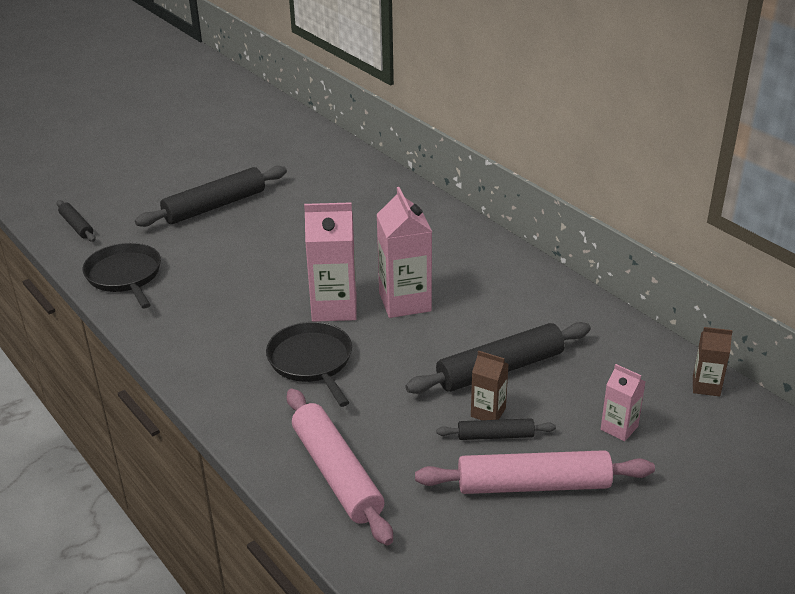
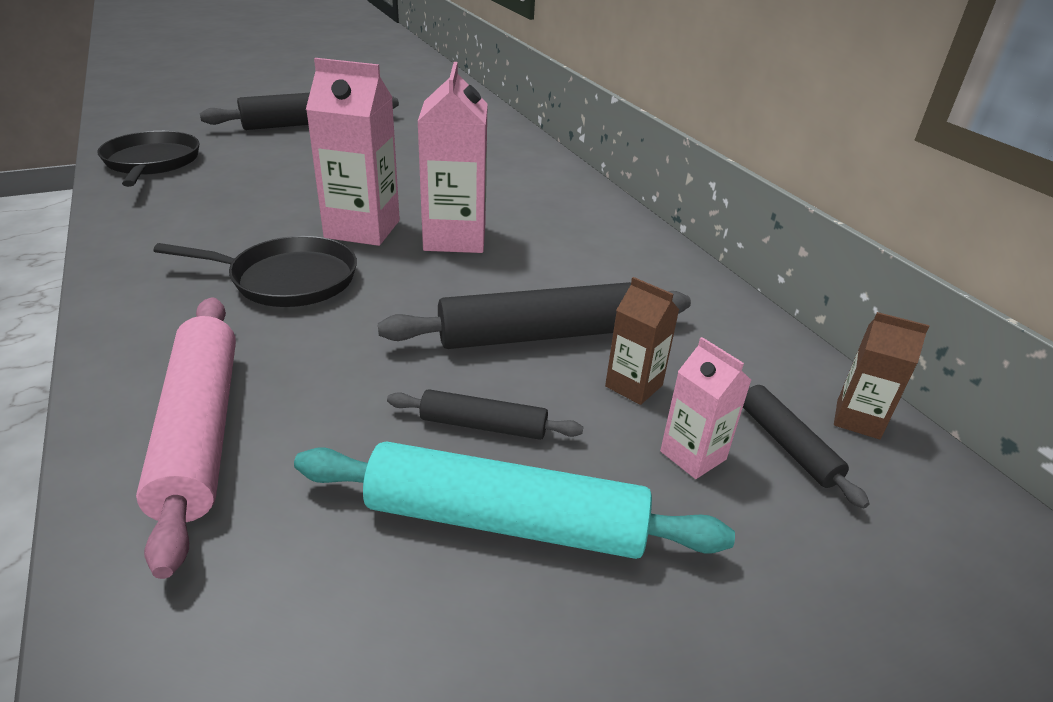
camera: 10 degrees right, 0 degrees up
black rolling pin [56,200,96,242] -> black rolling pin moved to [743,385,870,509]
black pan [266,322,352,407] -> black pan turned 105 degrees clockwise [153,236,357,307]
pink rolling pin [415,450,655,494] -> turquoise rolling pin [294,441,735,559]
brown carton [471,351,509,420] -> brown carton moved to [605,277,679,405]

